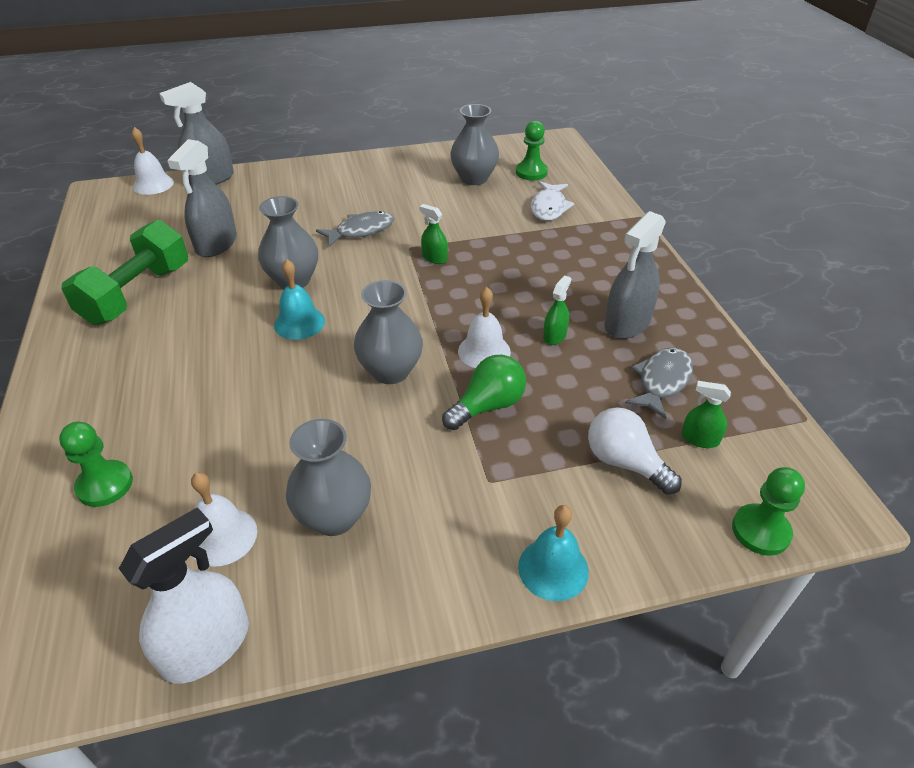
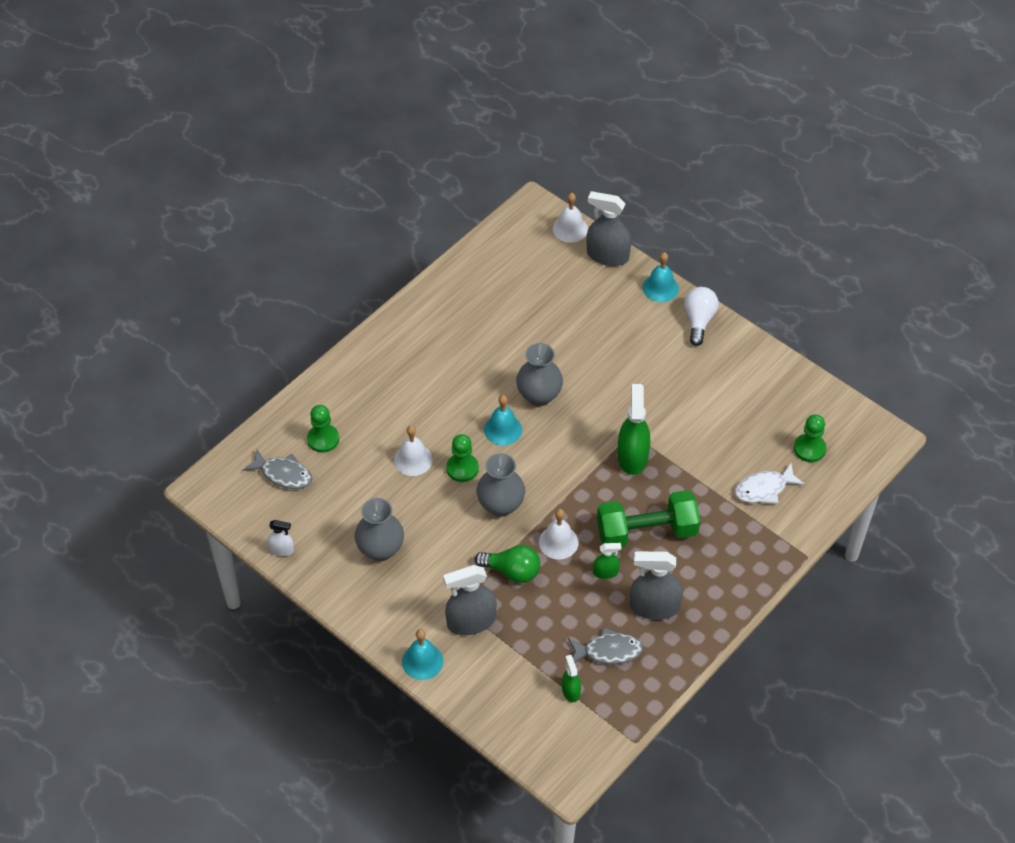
camera: 55 degrees right, 10 degrees up
green dumbbell [61,220,188,325] -> green dumbbell moved to [597,490,700,548]
white spray bottle [119,507,249,684] -> white spray bottle [267,520,294,556], size x0.52
grey spray bottle [167,139,237,257] -> grey spray bottle moved to [443,565,497,635]
white bell [191,472,257,567] -> white bell moved to [394,426,433,476]
grey fish [316,211,394,247] -> grey fish moved to [243,449,312,489]
green spray bottle [419,204,448,264] -> green spray bottle [618,384,650,475], size x1.92
grey vase [450,104,499,185] -> none
white light bulb [588,407,682,494] -> white light bulb moved to [684,287,719,346]
green pawn [732,467,805,555] -> green pawn moved to [446,434,479,482]
none -> turquoise bell [643,252,679,302]

